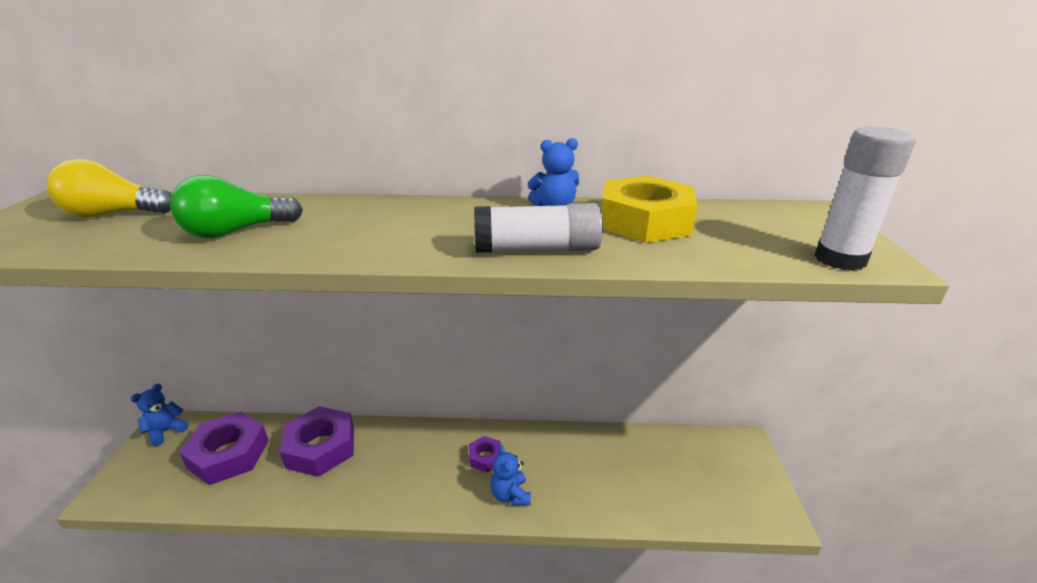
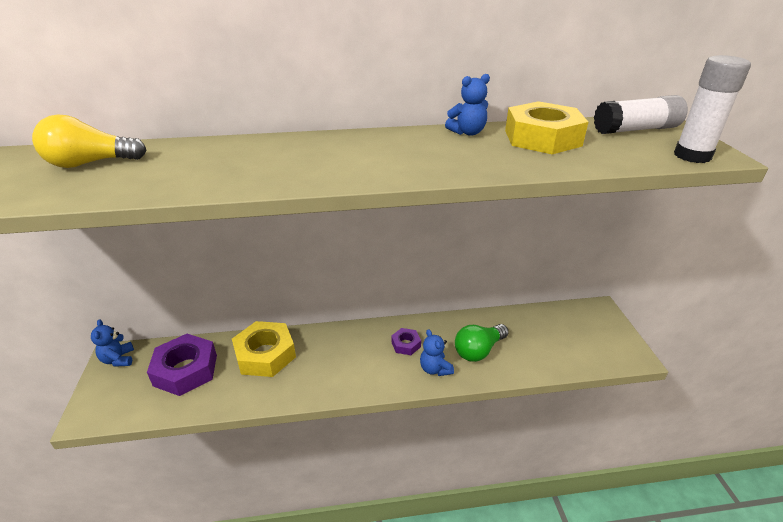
camera: 10 degrees left, 5 degrees up
blue teddy bear [131,383,189,446] -> blue teddy bear turned 45 degrees counterclockwise [91,319,134,367]
green light bulb [170,175,303,238] -> green light bulb moved to [455,324,509,362]
purple nut [280,406,354,477] -> yellow nut [232,321,296,377]
white glue stick [474,203,603,253] -> white glue stick moved to [594,95,688,134]

